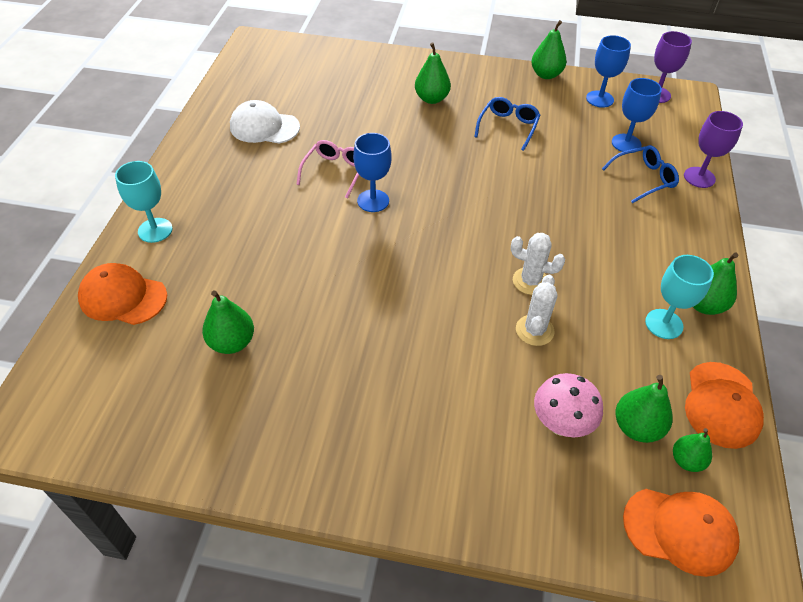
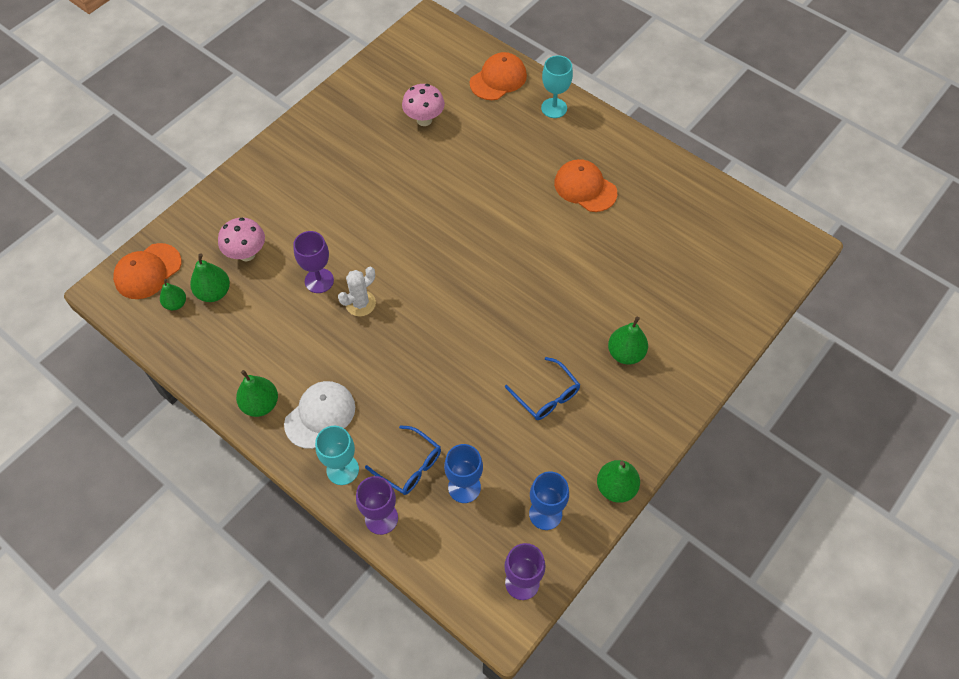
camera: 120 degrees right, 10 degrees up
green pear [202,290,254,354] -> pink mushroom [402,84,445,126]
white cap [230,100,300,143] -> white cap moved to [284,381,355,449]
pink glasses [296,140,359,199] -> none
blue goblet [353,133,392,212] -> none
white cactus [516,275,557,346] -> purple goblet [293,231,334,293]
blue glasses [602,145,679,203] -> blue glasses turned 60 degrees counterclockwise [365,425,441,495]
turquoise goblet [645,255,714,339] -> turquoise goblet moved to [315,426,359,485]
orange cap [685,362,764,449] -> orange cap moved to [554,159,617,212]

